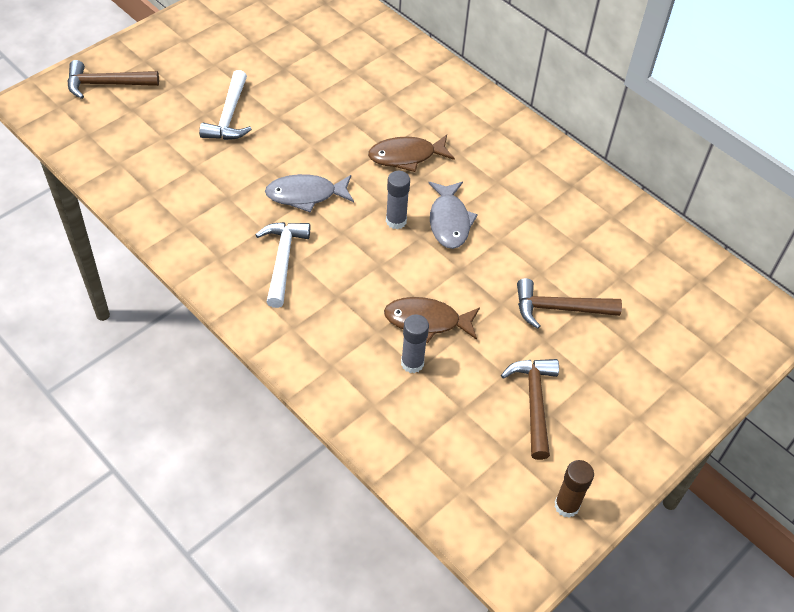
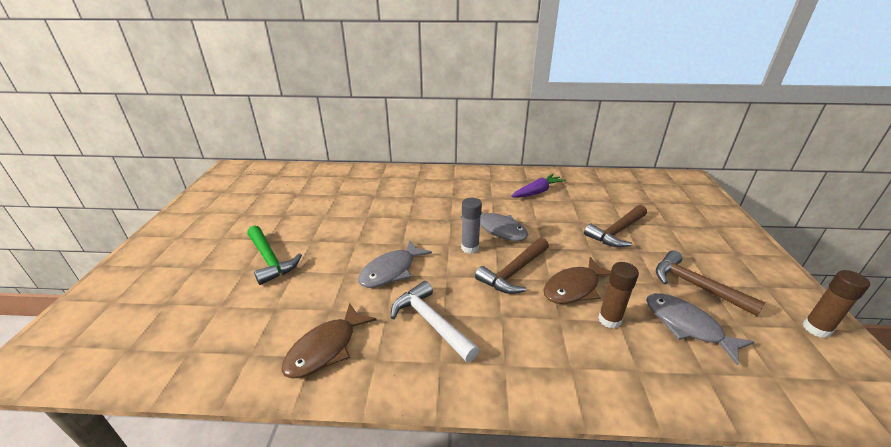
camera: 40 degrees left, 20 degrees down
brown hammer [68,60,159,99] -> brown hammer moved to [475,238,549,294]
white hammer [199,70,252,140] -> green hammer [247,226,302,285]
brown fish [368,135,455,172] -> brown fish moved to [281,303,377,378]
grey glue stick [401,314,429,373] -> brown glue stick [598,262,639,328]
none -> purple carrot [511,174,566,198]
none -> grey fish [646,293,754,366]

